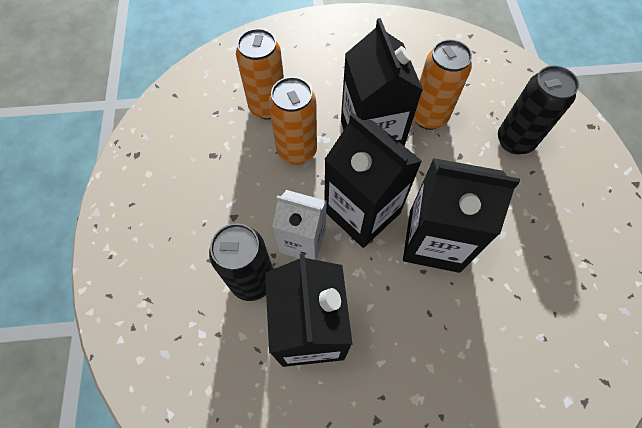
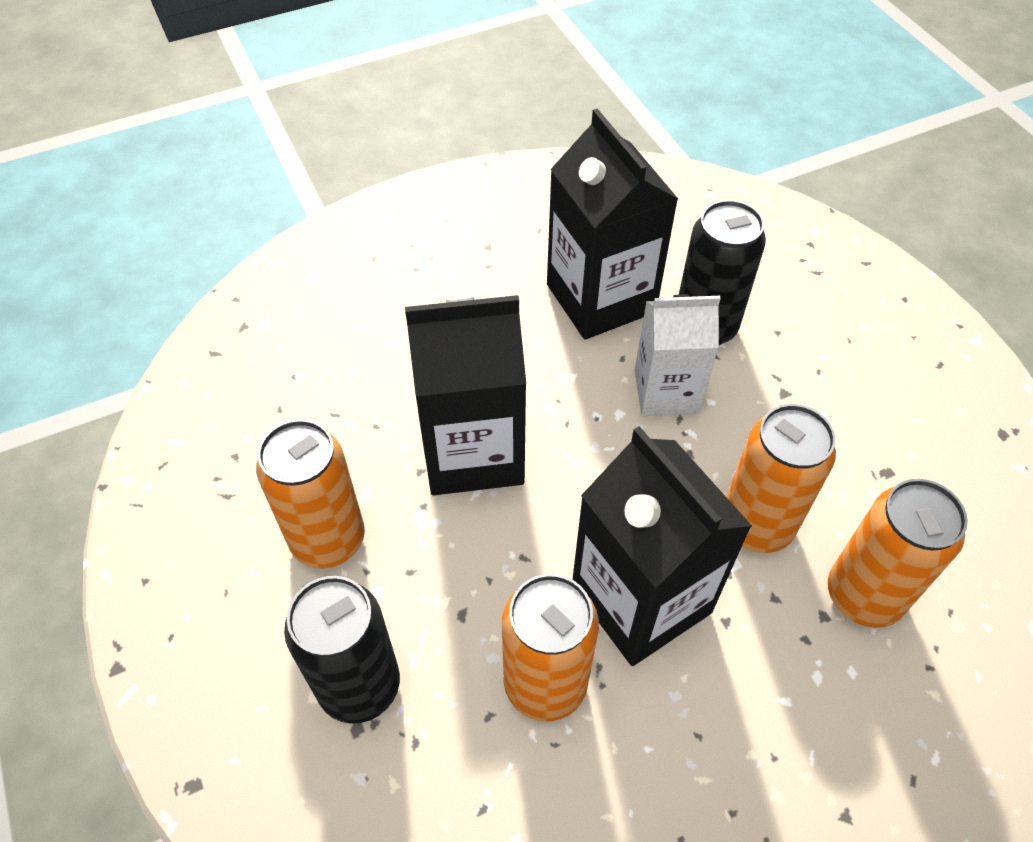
camera: 160 degrees right, 10 degrees down
black carton [324,113,422,248] -> none
none -> orange can [256,419,365,569]

